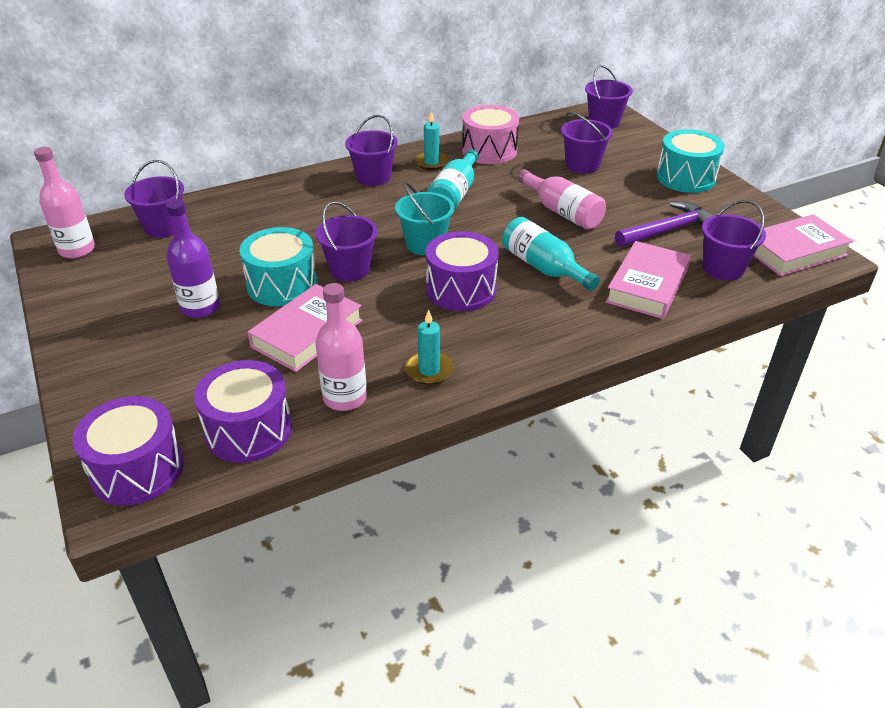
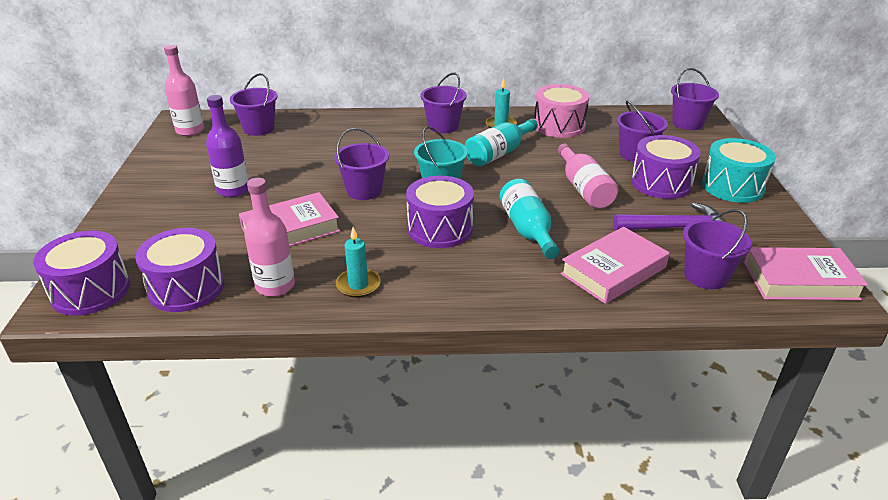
camera: 25 degrees right, 5 degrees down
turquoise drum [240,227,317,306] -> none
none -> purple drum [631,135,701,199]

